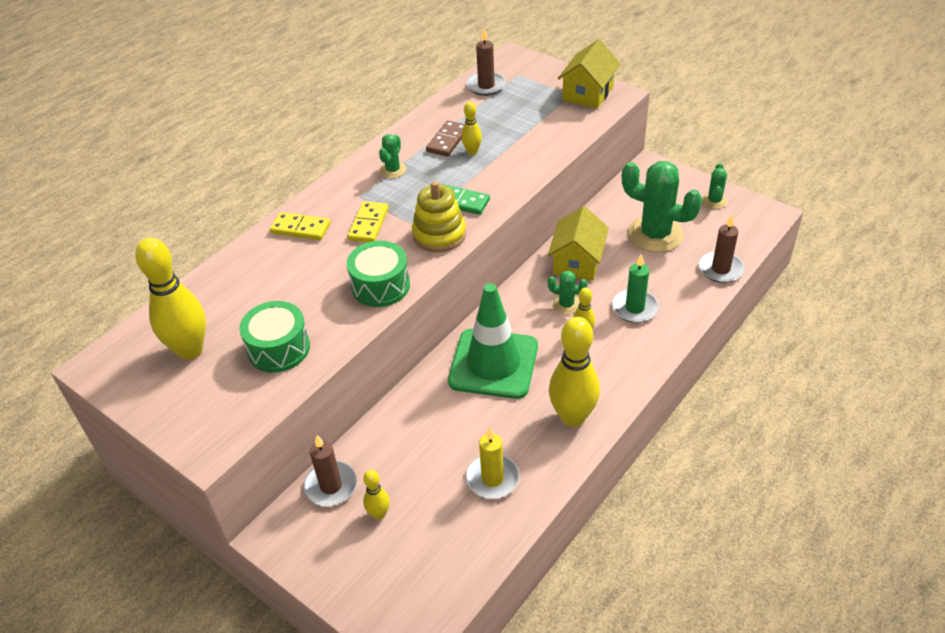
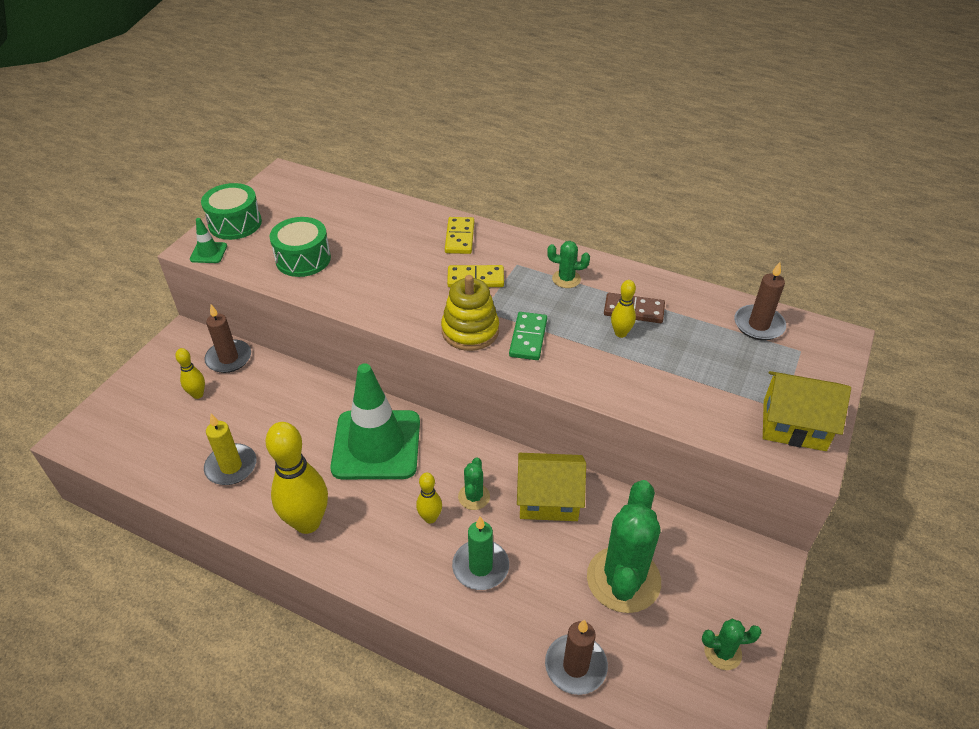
camera: 75 degrees right, 0 degrees up
yellow bowling pin [135,238,206,360] -> none
green drum [347,241,410,307] -> green drum moved to [201,183,262,240]
none -> green traffic cone [190,218,227,263]

